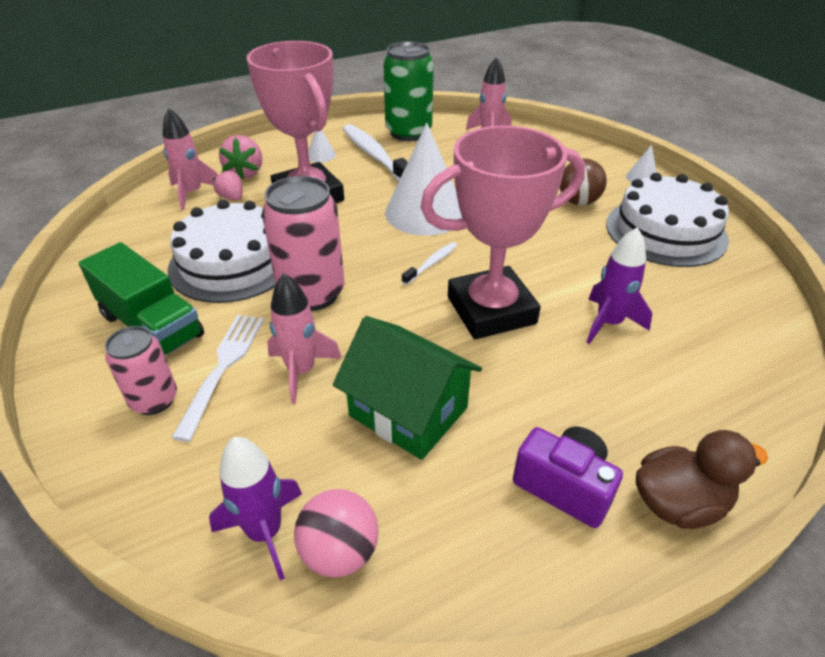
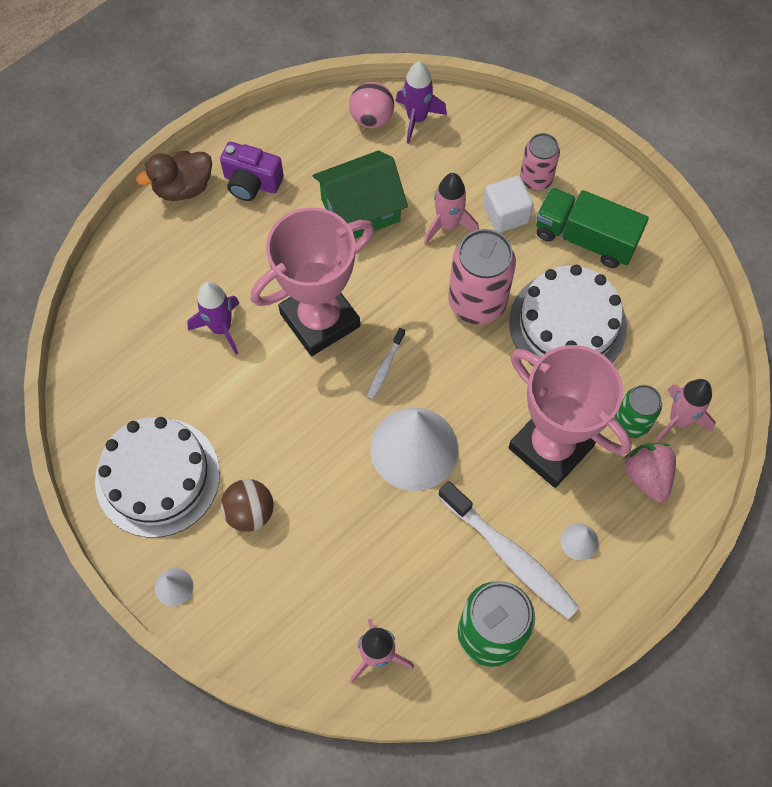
camera: 165 degrees right, 25 degrees up
white fork [172,315,264,442] -> white cube [483,176,533,233]
pink strawberry [213,170,243,201] -> green can [615,385,662,438]
green house [333,316,482,460] -> green house turned 45 degrees counterclockwise [313,150,408,239]

